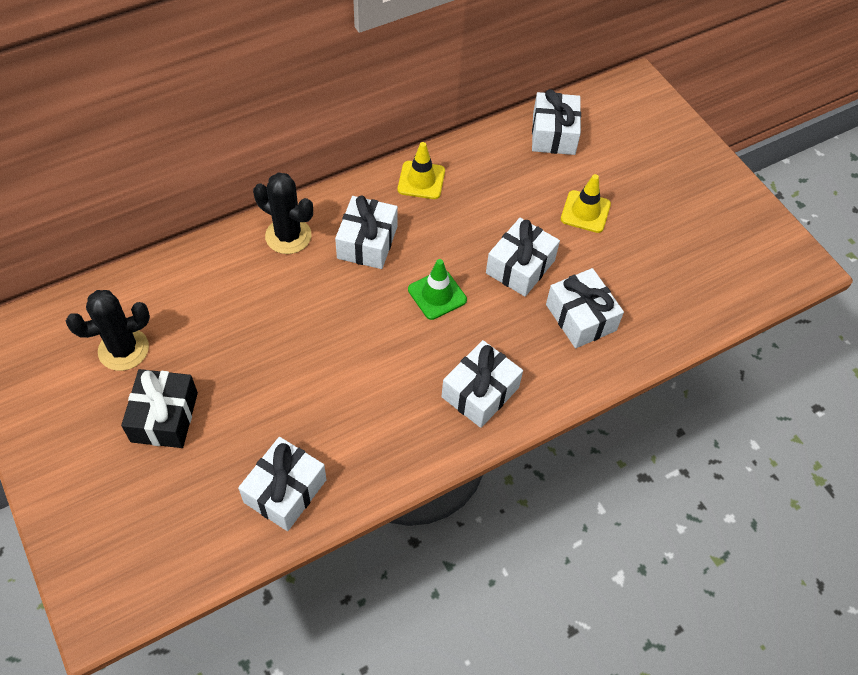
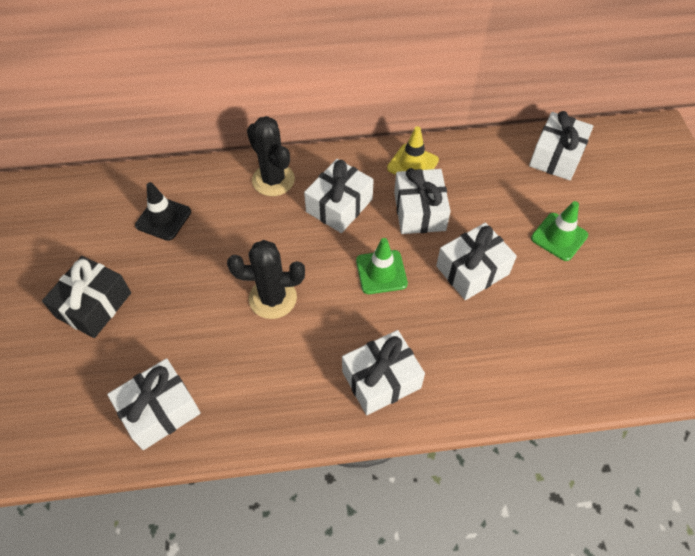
camera: 25 degrees right, 0 degrees up
black cactus [66,290,150,371] -> black cactus moved to [227,240,305,319]
white gift [546,268,624,348] -> white gift moved to [394,168,451,234]
yellow traffic cone [561,174,611,233] -> green traffic cone [531,201,588,261]
none -> black traffic cone [135,182,191,241]

